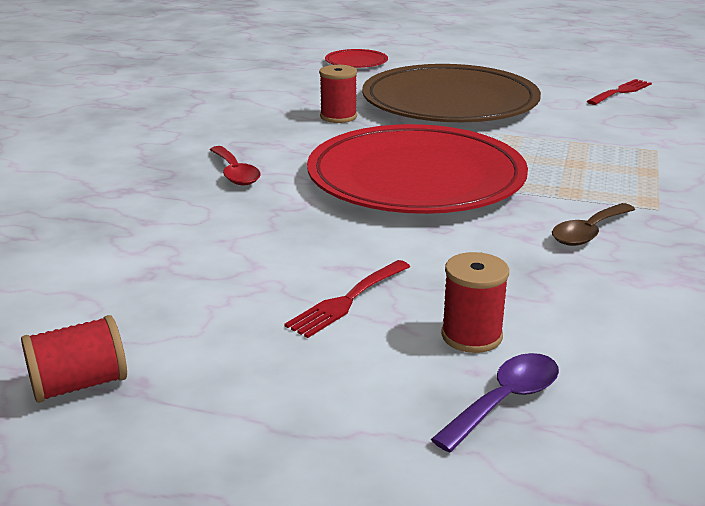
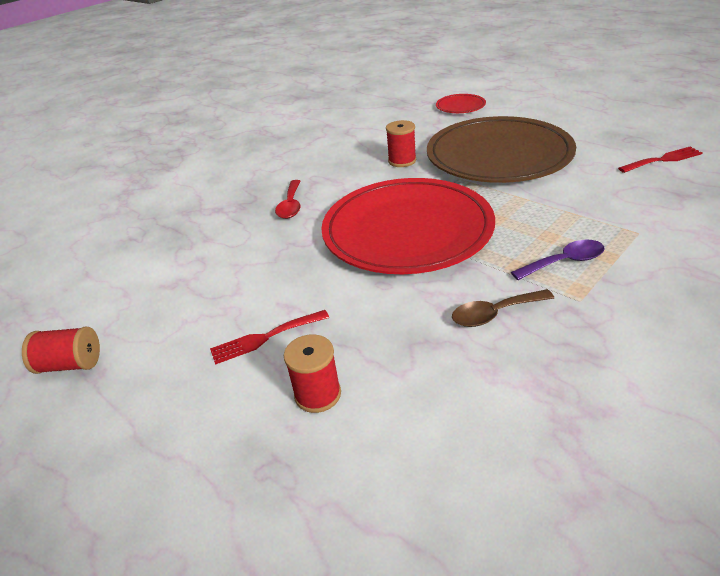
camera: 30 degrees right, 10 degrees up
purple spoon [431,353,559,453] -> purple spoon moved to [511,239,605,280]

